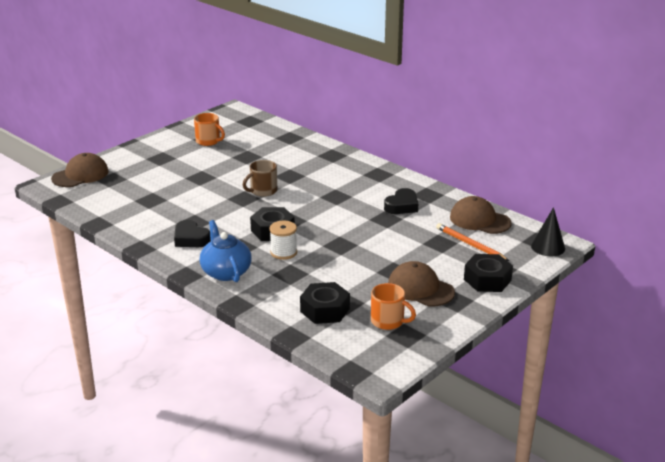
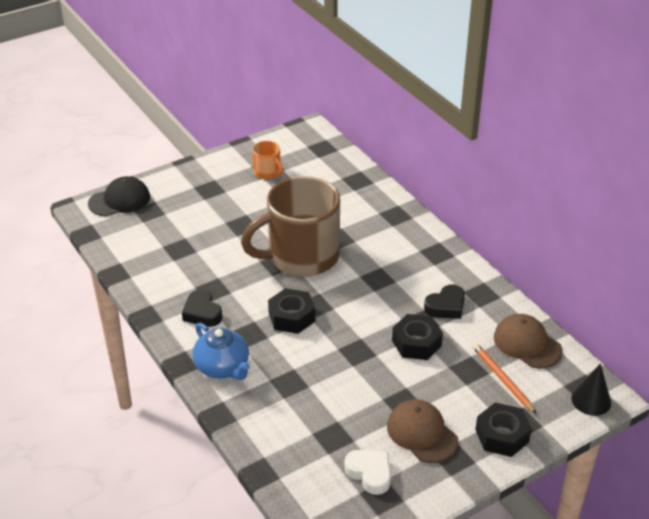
camera: 15 degrees right, 10 degrees up
brown cap [51,153,109,187] -> black cap [88,176,150,216]
blue teapot [200,220,252,282] -> blue teapot turned 150 degrees clockwise [193,323,250,380]
brown mug [243,160,278,197] -> brown mug [241,176,340,277], size x2.36
white spool [269,221,297,260] -> none
black nut [300,282,350,324] -> black nut moved to [392,314,443,360]
orange mug [371,283,416,330] -> white heart [344,450,391,495]

